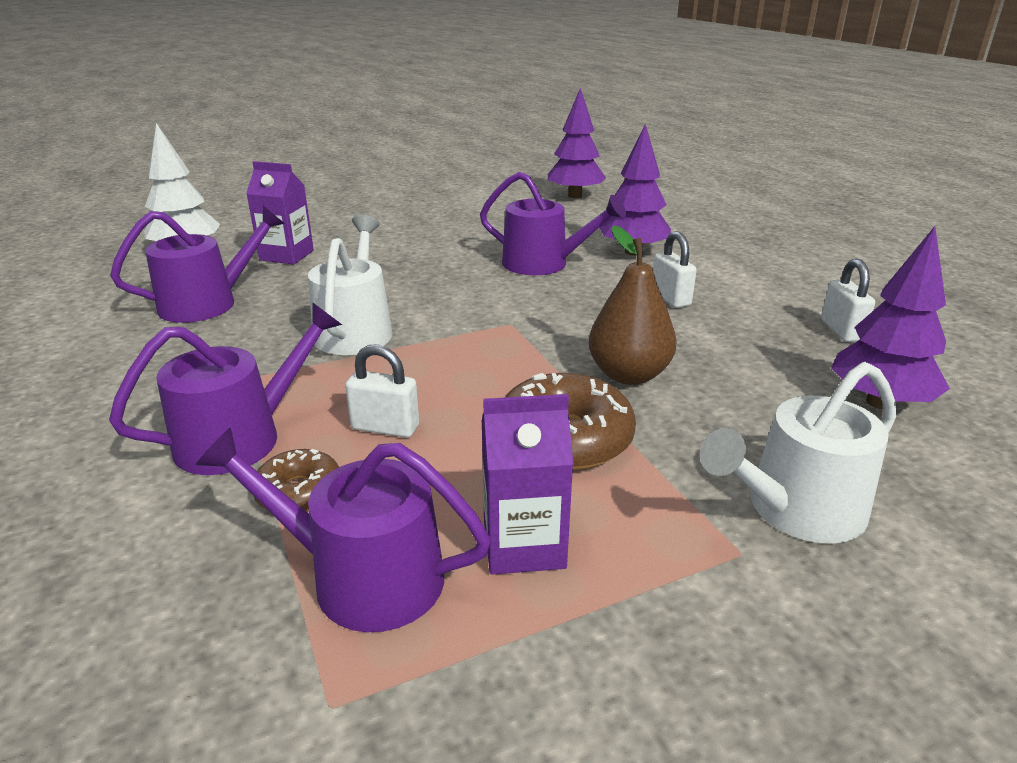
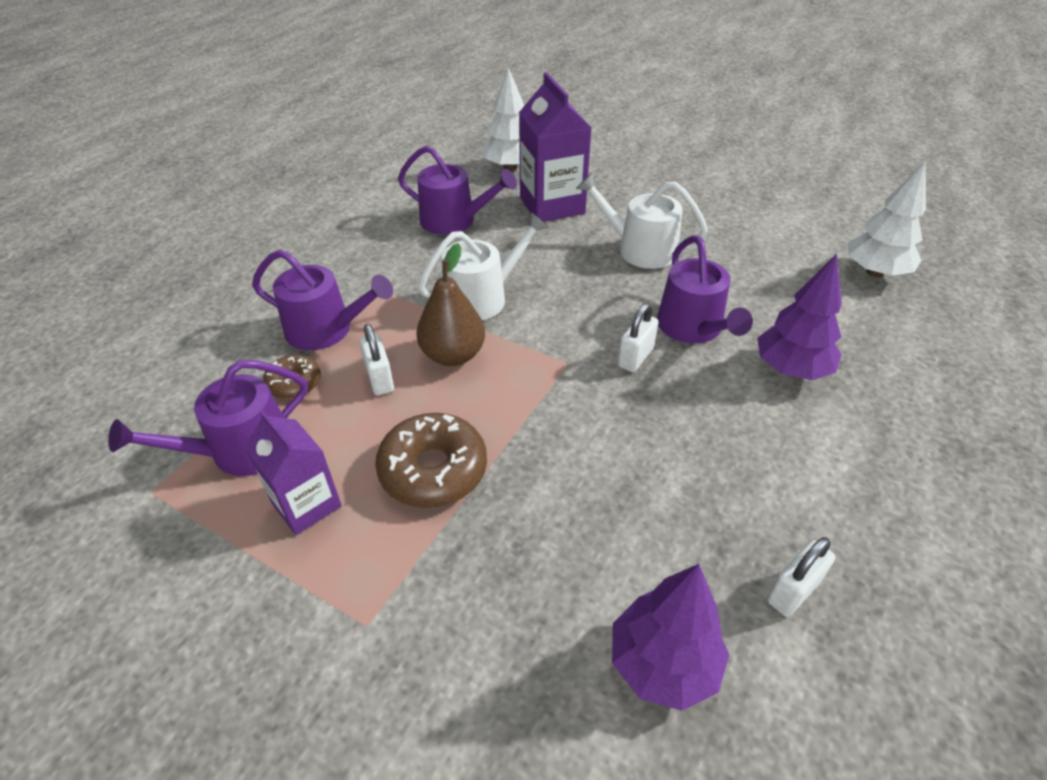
camera: 55 degrees right, 15 degrees up
purple watering can [196,427,491,632] -> purple watering can turned 105 degrees counterclockwise [108,360,308,476]
purple carton [246,161,314,264] -> purple carton [519,72,592,222], size x1.56
purple tree [548,88,606,198] -> white tree [848,162,926,277]
brown pear [589,225,677,385] -> brown pear moved to [416,243,485,366]
white padlock [653,231,697,308] -> white padlock moved to [618,303,659,372]
white watering can [700,362,896,544] -> white watering can moved to [576,173,708,269]

